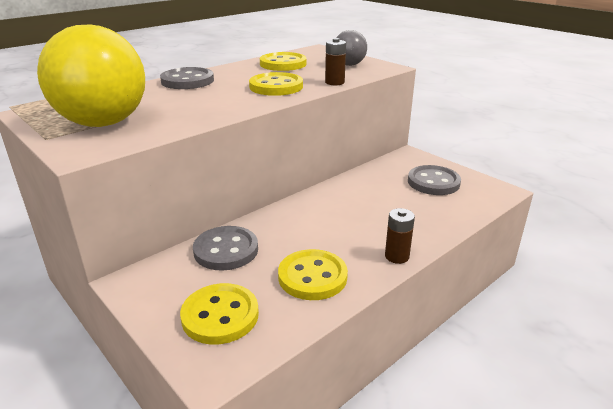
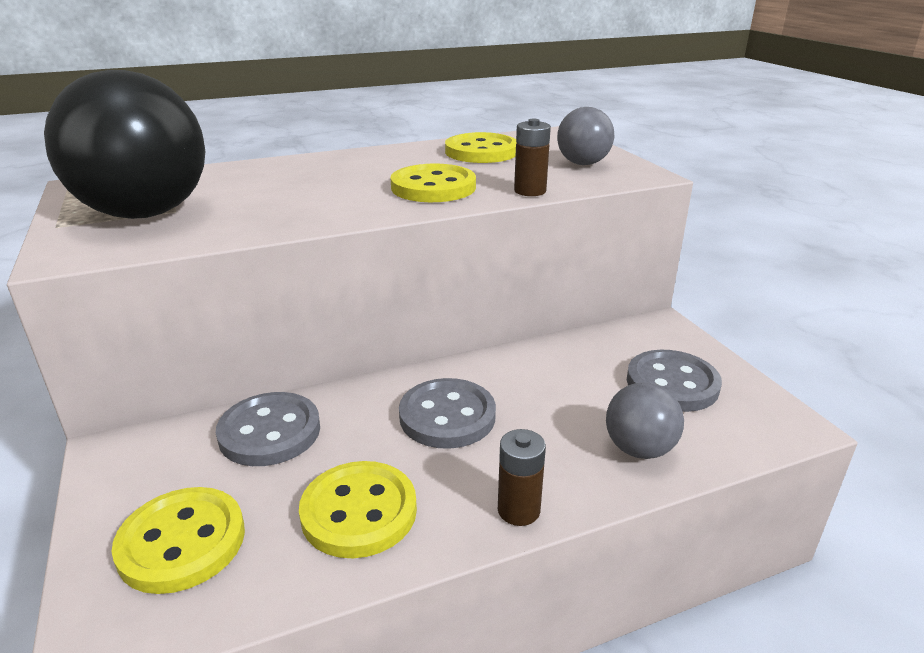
camera: 20 degrees right, 0 degrees up
yellow ball [37,24,145,127] -> black ball [44,70,206,219]
grey button [160,67,214,89] -> grey button moved to [399,378,496,449]
none -> grey ball [606,383,684,459]

